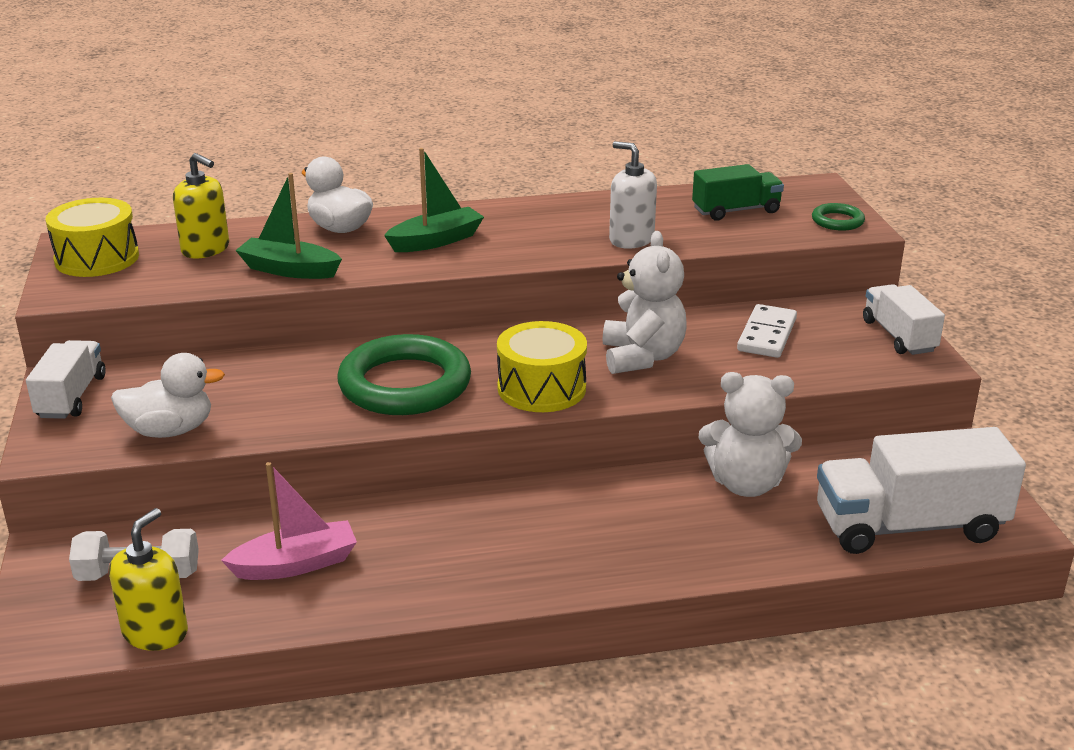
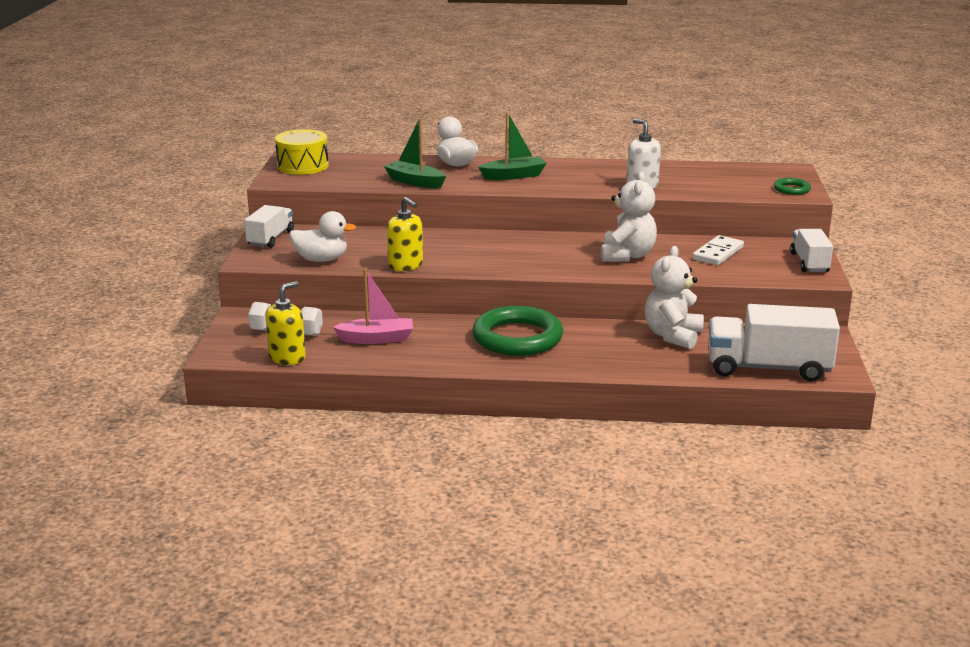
camera: 15 degrees right, 5 degrees down
yellow soap dispenser [173,153,229,258] -> yellow soap dispenser moved to [387,197,423,271]
green ring [337,334,471,415] -> green ring moved to [472,306,563,356]
yellow drum [497,321,587,412] -> none
green truck [692,164,784,221] -> none
white teddy bear [699,372,802,497] -> white teddy bear turned 90 degrees clockwise [645,246,704,349]

